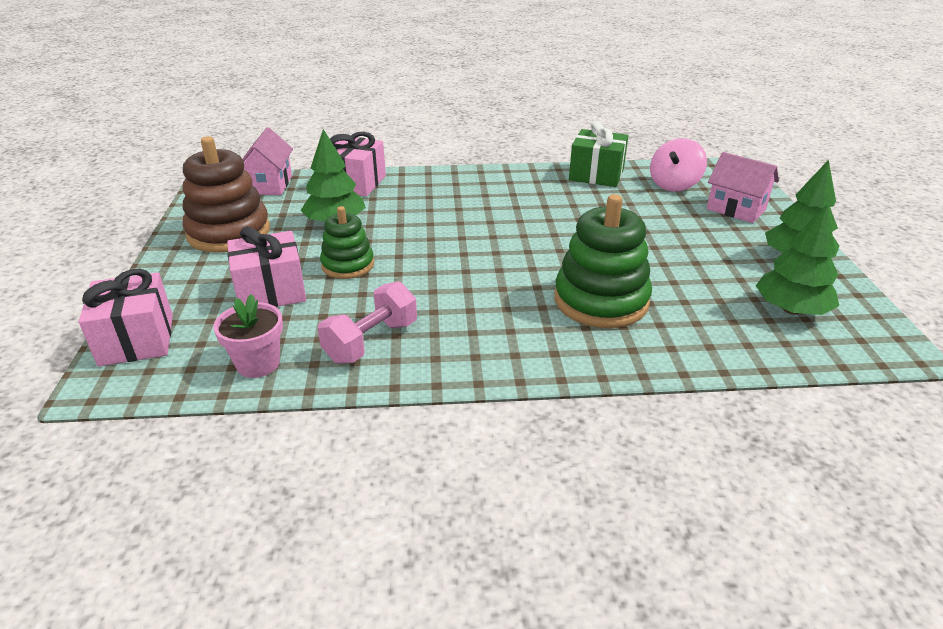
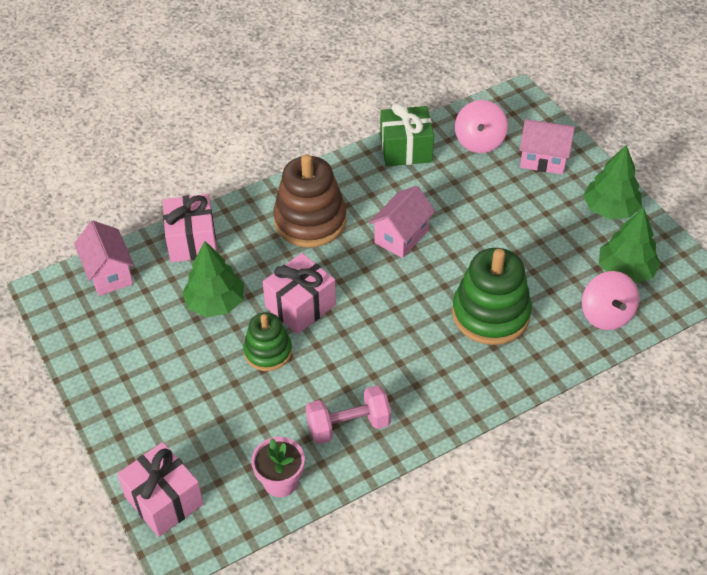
camera: 25 degrees left, 15 degrees up
brown stacking toy [183,136,270,253] -> brown stacking toy moved to [273,154,347,247]
pink gift [227,226,306,307] -> pink gift moved to [263,253,336,334]
pink dumbbell [318,281,417,364] -> pink dumbbell turned 60 degrees clockwise [306,385,391,444]
none -> pink house [369,185,435,258]
none -> pink spinning top [582,271,639,330]

